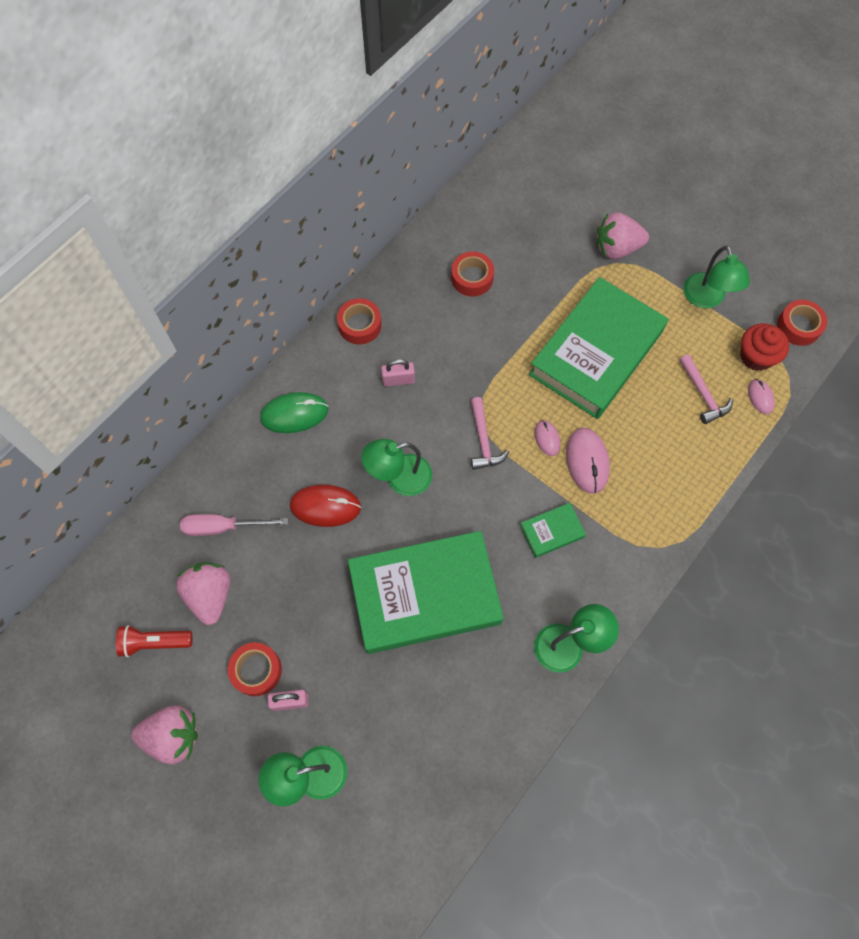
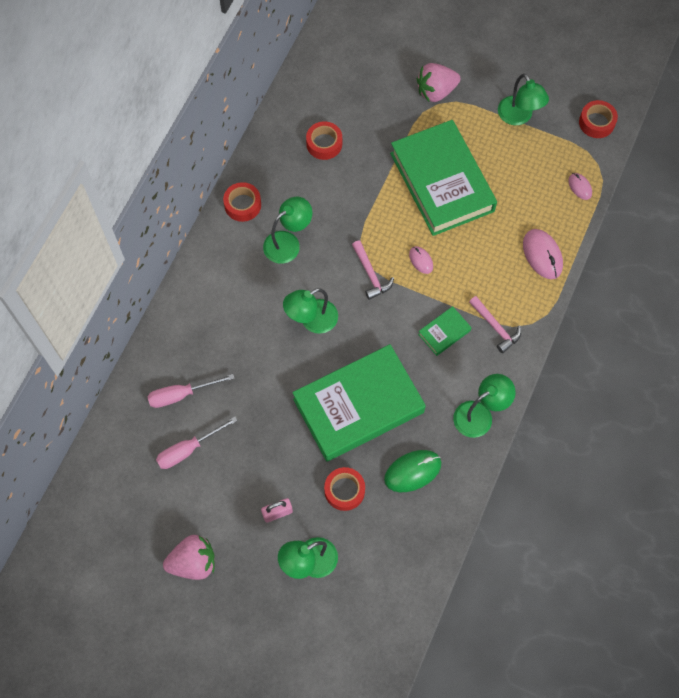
camera: 15 degrees left, 0 degrees up
red flashlight [116,625,193,657] -> none
pink strawberry [176,562,230,625] -> pink screwdriver [156,417,238,469]
red tape [228,642,282,696] -> red tape moved to [324,467,365,511]
green mouse [260,392,328,433] -> green mouse moved to [384,450,441,492]
red mouse [290,485,361,527] -> none
pink padlock [381,359,415,387] -> green lamp [263,197,312,264]
green book [529,277,668,419] -> green book turned 45 degrees counterclockwise [390,120,497,236]
pink mouse [566,428,610,494] -> pink mouse moved to [523,229,563,279]
pink hammer [679,355,733,424] -> pink hammer moved to [469,296,521,353]
red cupcake [740,323,789,371] -> none

